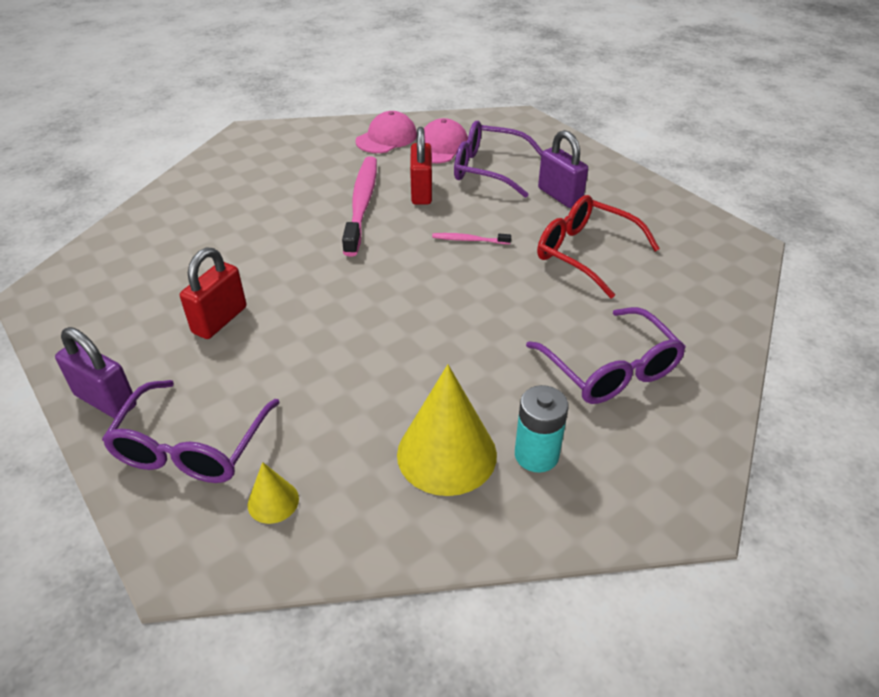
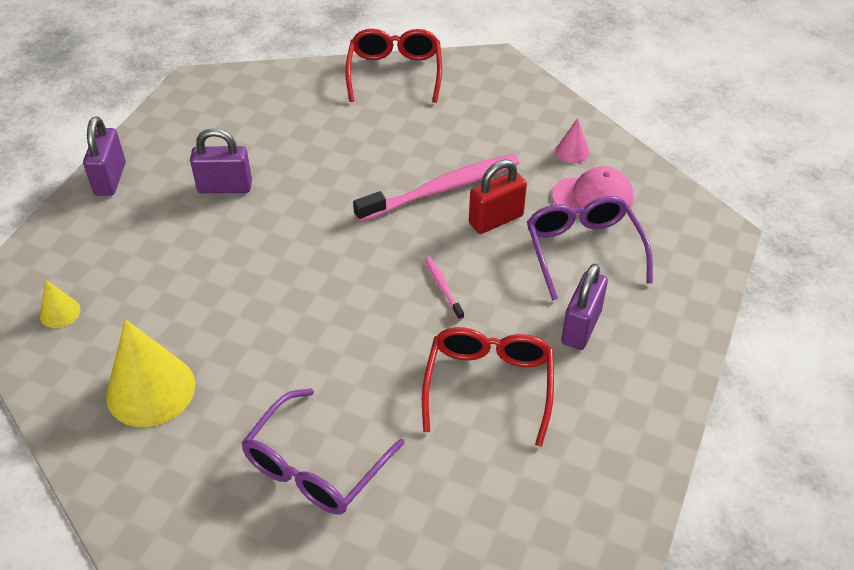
camera: 60 degrees right, 5 degrees up
purple glasses [102,380,280,483] -> none
red padlock [180,248,247,339] -> purple padlock [190,128,252,193]
pink cap [355,111,417,153] -> pink cone [556,118,590,163]
turquoise battery [515,385,569,473] -> none
none -> red glasses [345,29,442,103]

